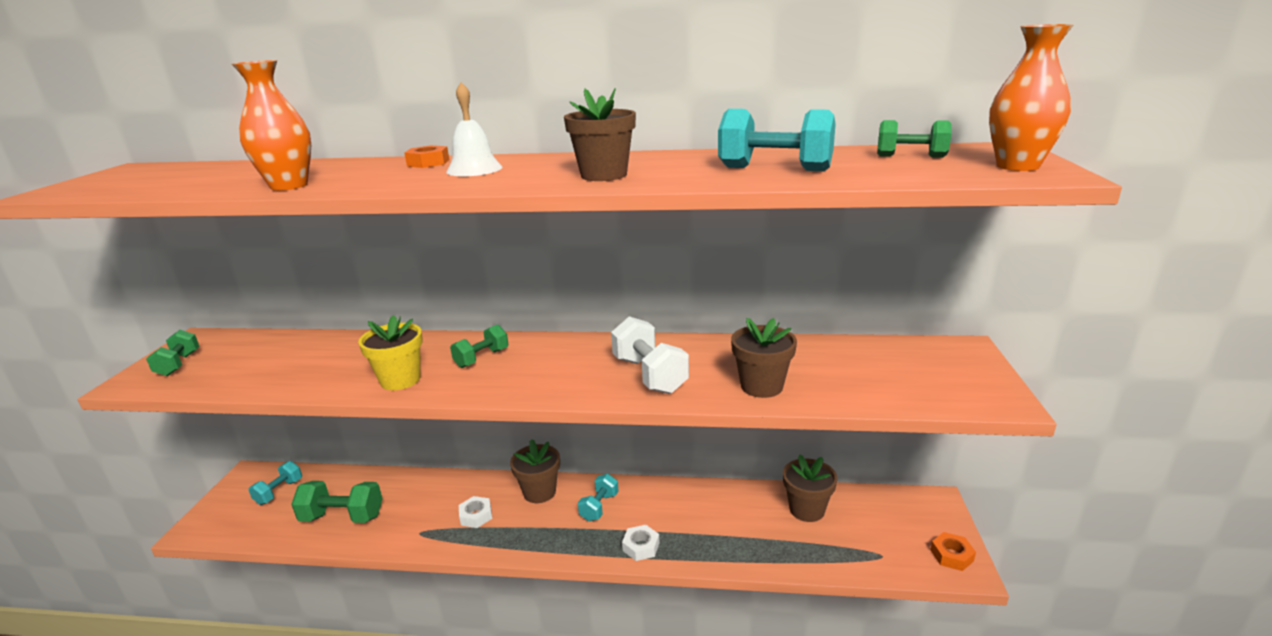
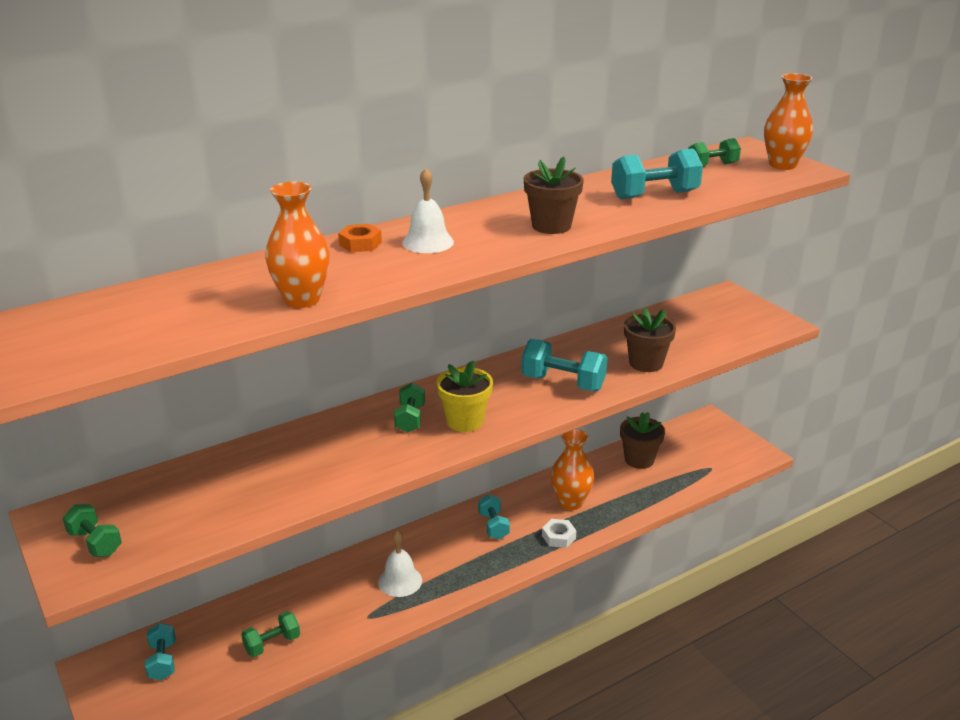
camera: 40 degrees left, 5 degrees up
green dumbbell [291,481,383,523] -> green dumbbell [241,612,300,657], size x0.63
yellow flower pot [358,315,423,390] -> yellow flower pot moved to [436,360,493,432]
white nut [459,496,492,528] -> white bell [378,530,422,597]
brown flower pot [510,439,560,503] -> none
white dumbbell [611,316,689,394] -> turquoise dumbbell [521,339,607,391]
orange nut [930,532,976,571] -> none
none -> orange vase [551,429,594,510]

